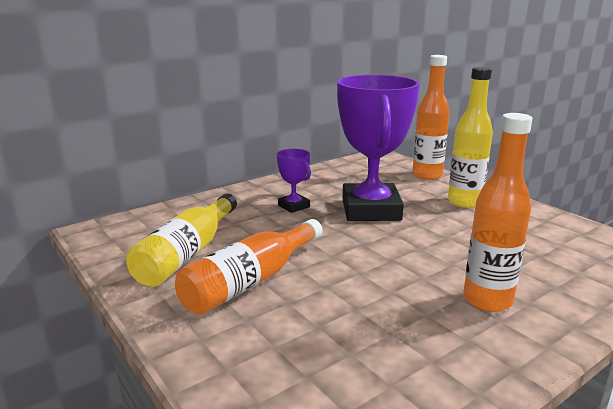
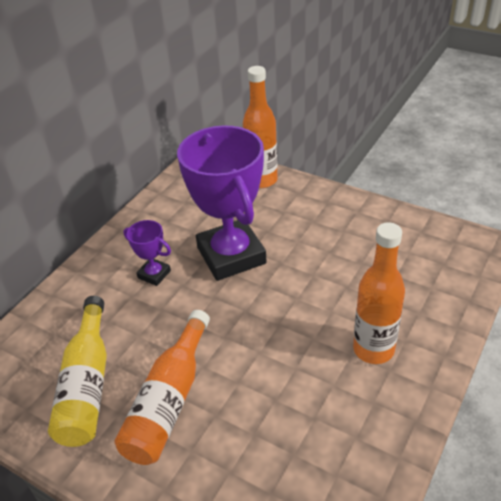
camera: 20 degrees left, 20 degrees up
yellow bottle [448,67,493,208] -> none

